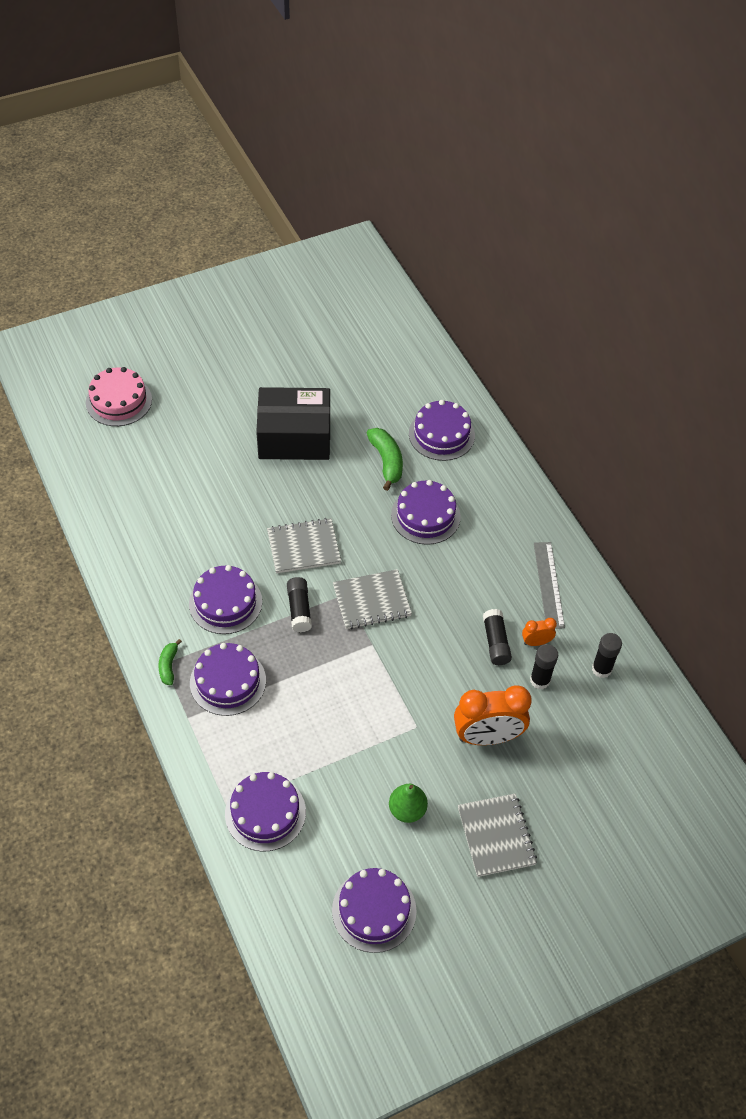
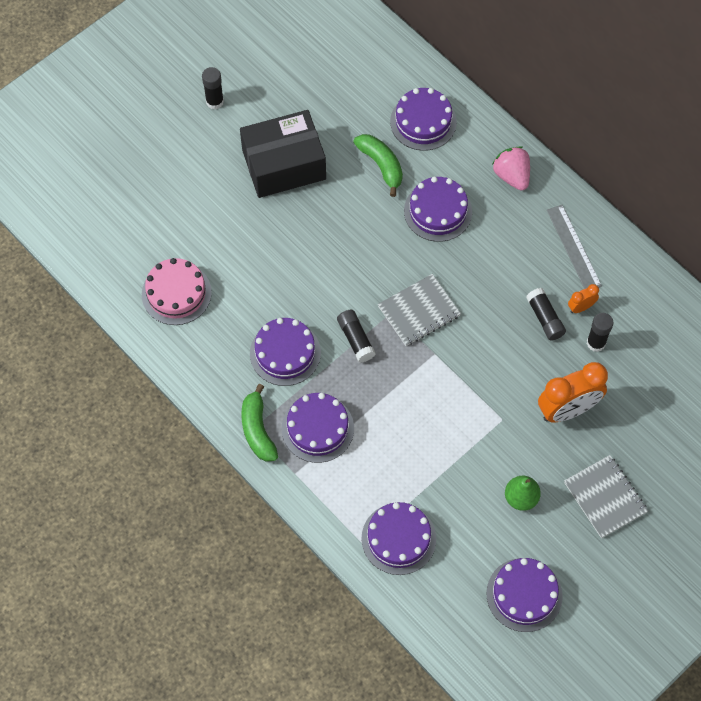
camera: 15 degrees left, 10 degrees up
pink cake [86,367,152,426] -> pink cake moved to [142,258,212,325]
green banana [158,639,182,685] -> green banana [241,384,278,462], size x1.66
grey notebook [267,518,341,573] -> none
black glue stick [592,633,622,678] -> black glue stick moved to [202,67,224,109]
none -> pink strawberry [492,146,530,191]

